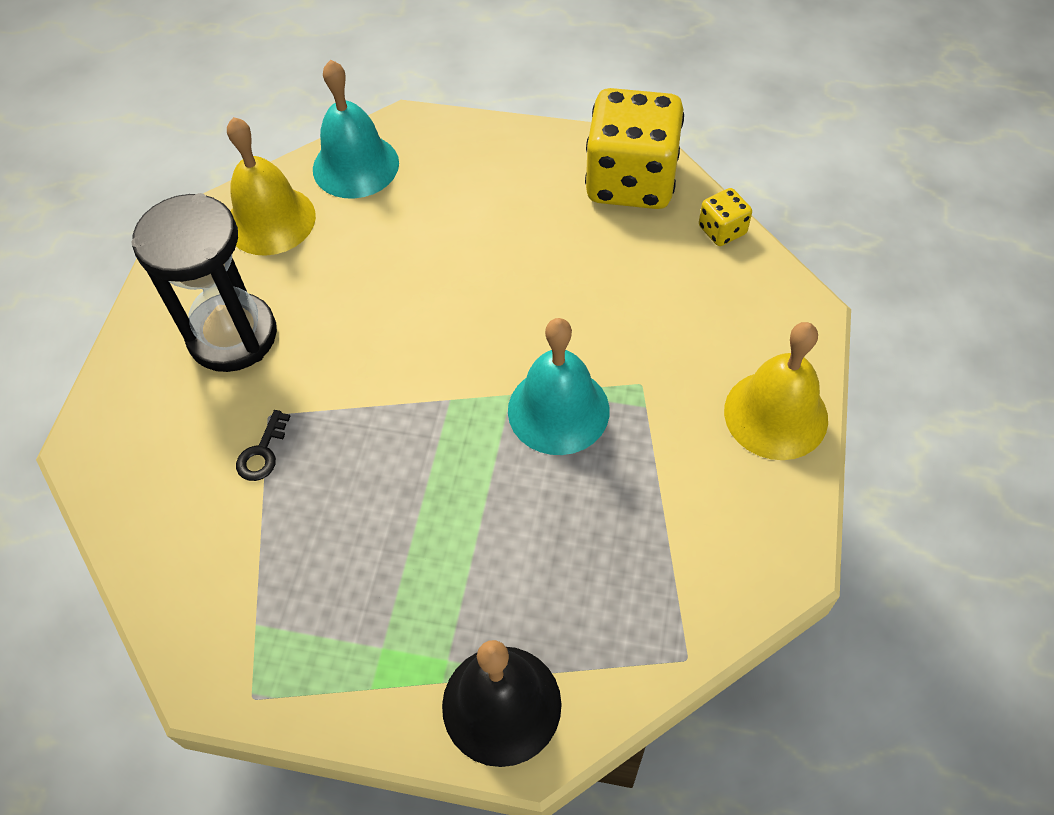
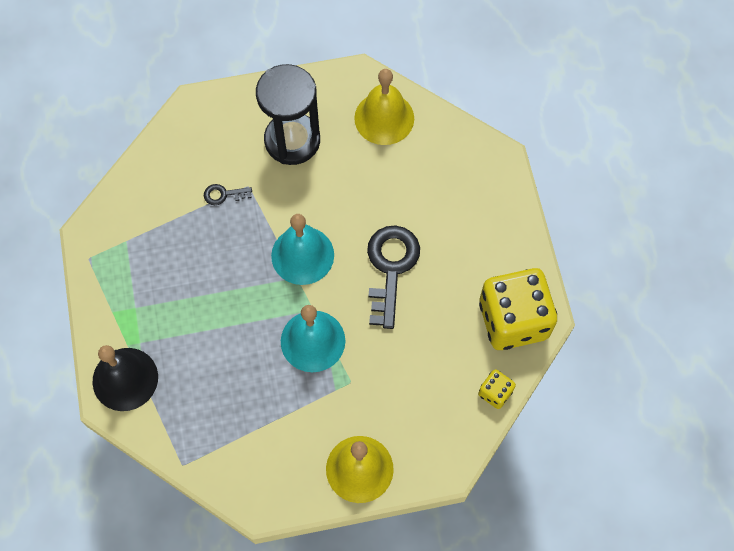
camera: 65 degrees right, 10 degrees up
turquoise bell [313,60,399,199] -> turquoise bell moved to [271,214,334,285]
none -> black key [367,225,420,329]

